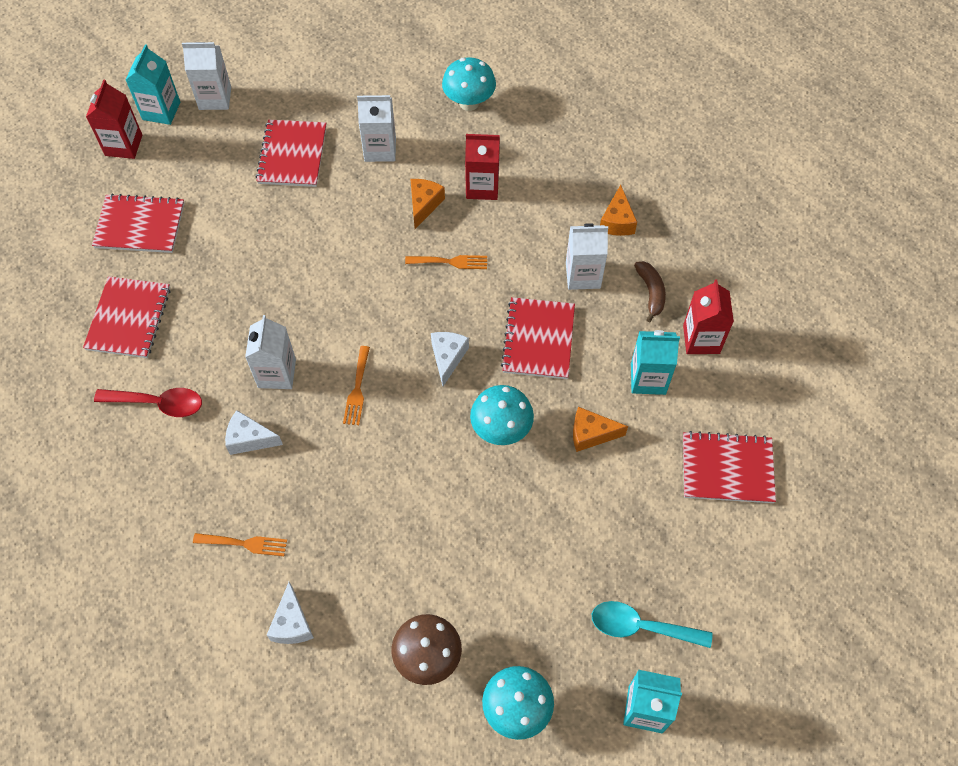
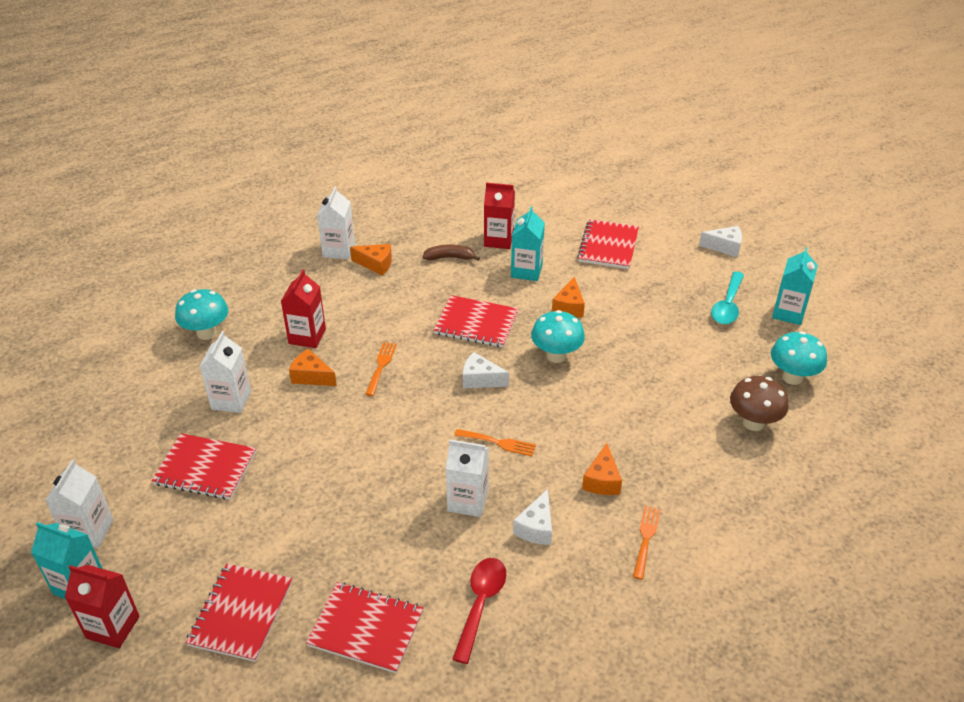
camera: 80 degrees left, 20 degrees down
white cheese [267,582,314,644] -> white cheese moved to [699,226,742,257]
white carton [566,223,608,290] -> white carton moved to [317,186,355,259]
none -> orange cheese [582,443,622,495]

